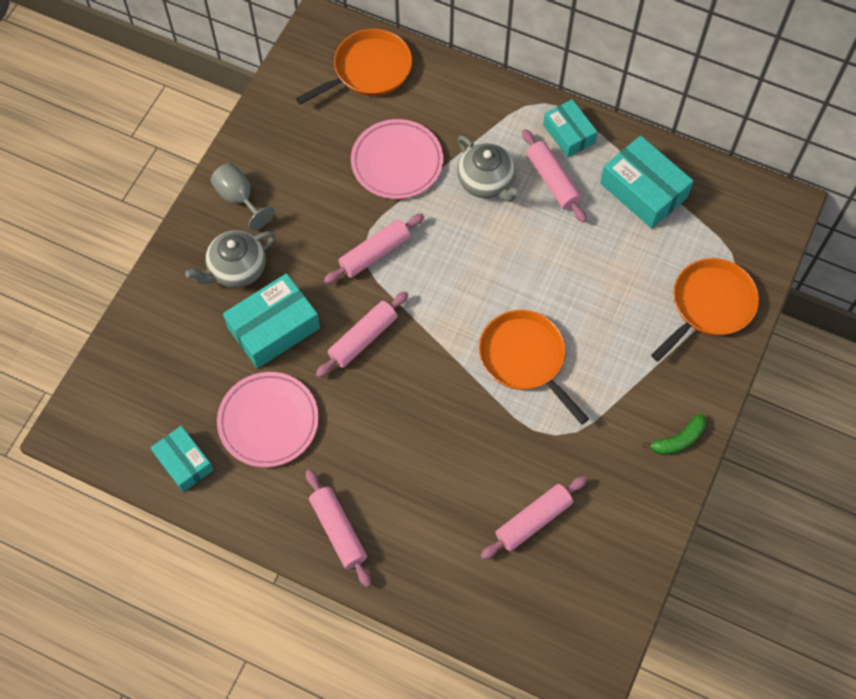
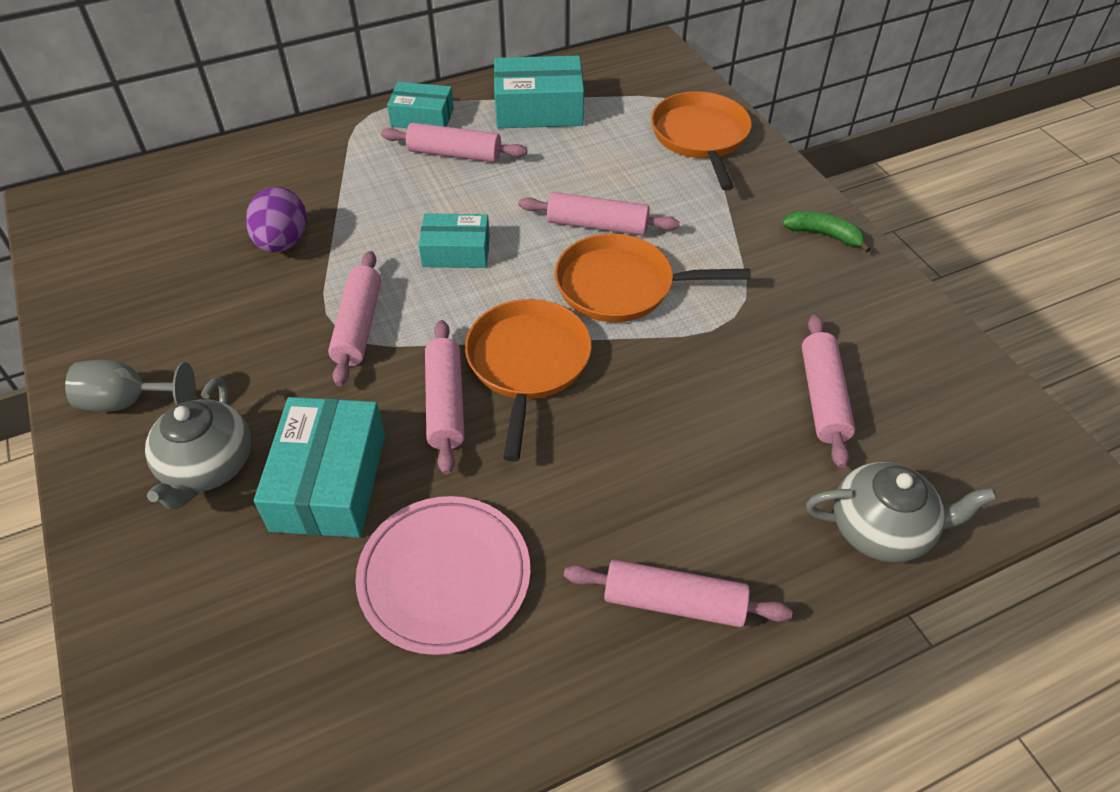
camera: 50 degrees left, 15 degrees down
turquoise box [151,426,214,492] -> turquoise box moved to [419,213,490,268]
orange pan [296,29,412,105] -> orange pan moved to [465,299,592,462]
pink plate [351,119,443,199] -> purple egg [246,187,307,253]
grey teapot [457,135,521,202] -> grey teapot moved to [806,462,997,563]
green banana [642,413,706,455] -> green banana turned 75 degrees counterclockwise [782,211,871,253]
none -> pink rolling pin [519,192,679,236]

